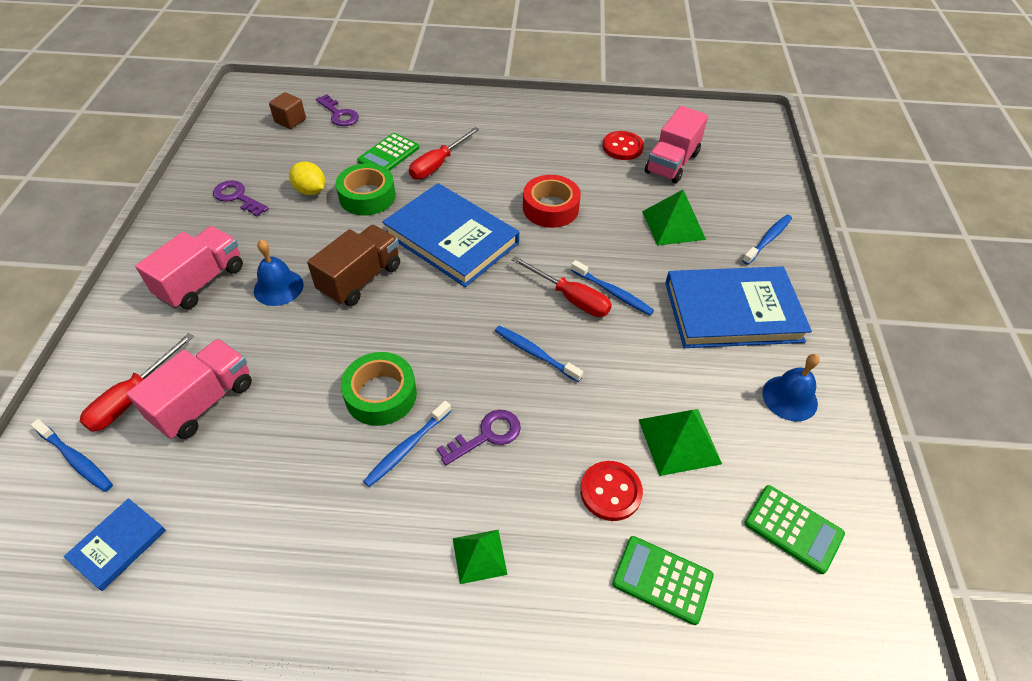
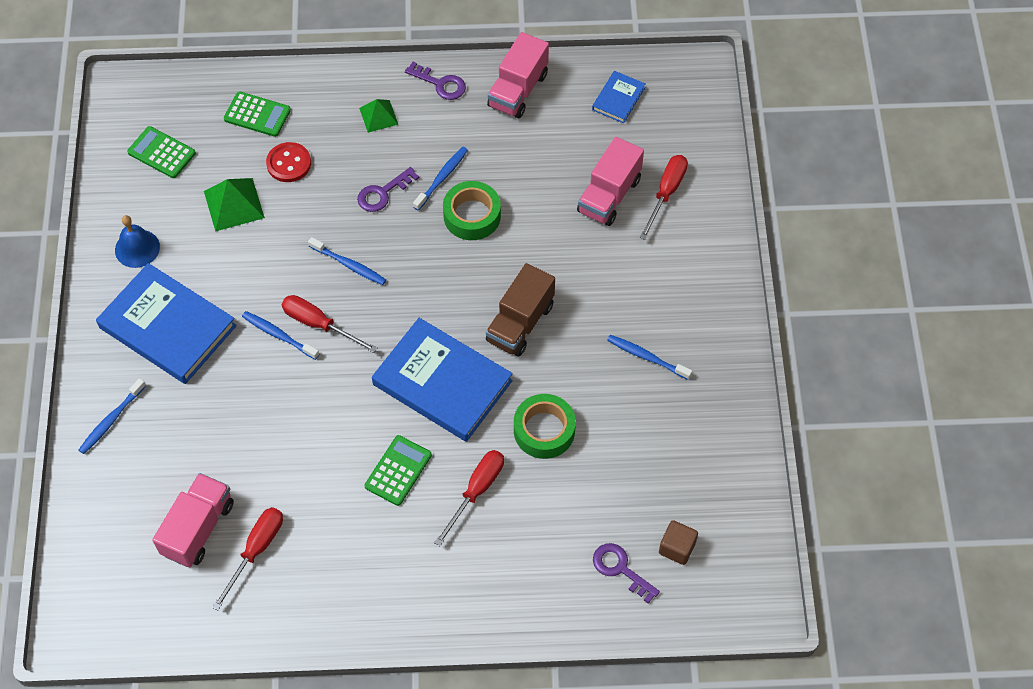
camera: 175 degrees right, 10 degrees up
blue toothbrush [31,419,113,492] -> blue toothbrush moved to [607,335,692,380]
pink truck [135,226,243,309] -> pink truck moved to [487,32,549,118]
purple key [213,180,269,217] -> purple key moved to [405,61,466,100]
blue bell [254,240,304,306] -> none
yellow lemon [289,161,325,195] -> none
green calculator [357,133,419,171] -> green calculator moved to [365,435,432,506]
red tape [523,175,581,228] -> none
red button [603,131,644,160] -> red screwdriver [212,507,283,610]
green pyramid [642,190,706,246] -> none
blue book [665,266,812,348] -> blue book turned 45 degrees clockwise [96,263,237,384]

